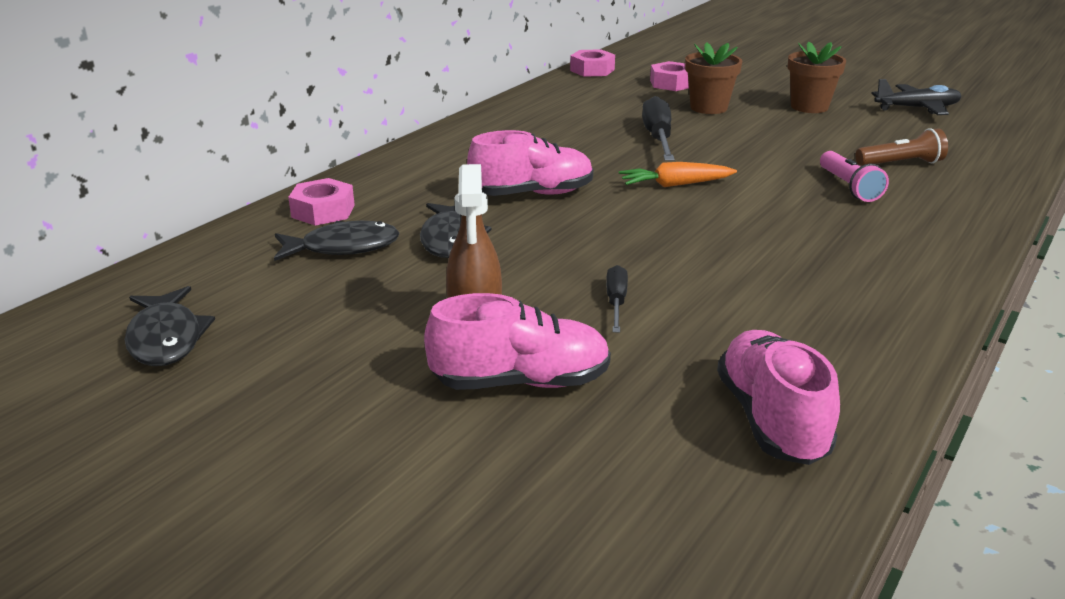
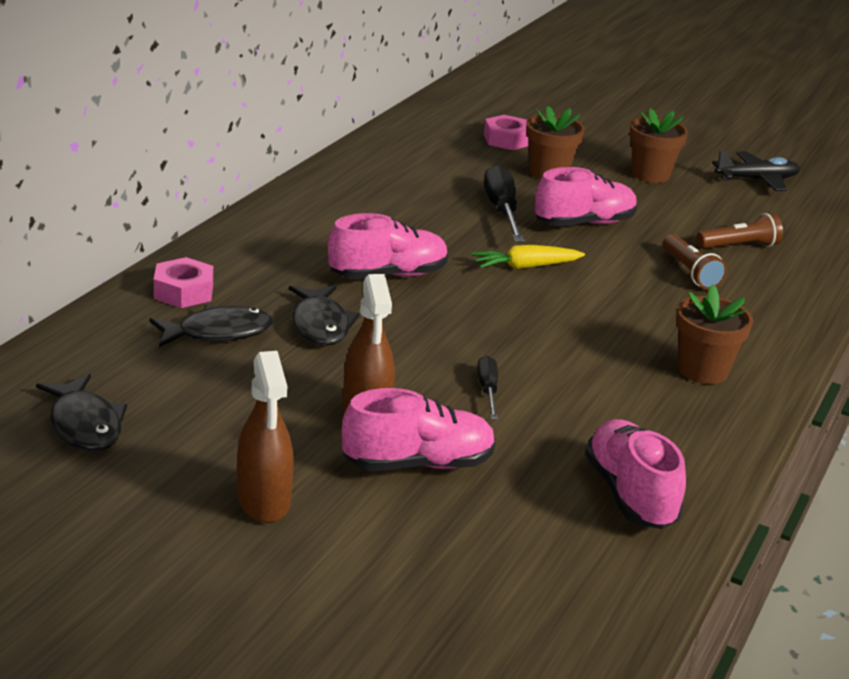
camera: 10 degrees left, 0 degrees up
pink nut [570,49,615,77] -> none
orange carrot [619,162,737,187] -> yellow carrot [471,245,585,269]
pink flashlight [820,151,889,202] -> brown flashlight [663,234,727,289]
none -> brown spray bottle [237,351,294,523]
none -> pink shoe [534,167,637,226]
none -> brown flower pot [676,284,753,384]

